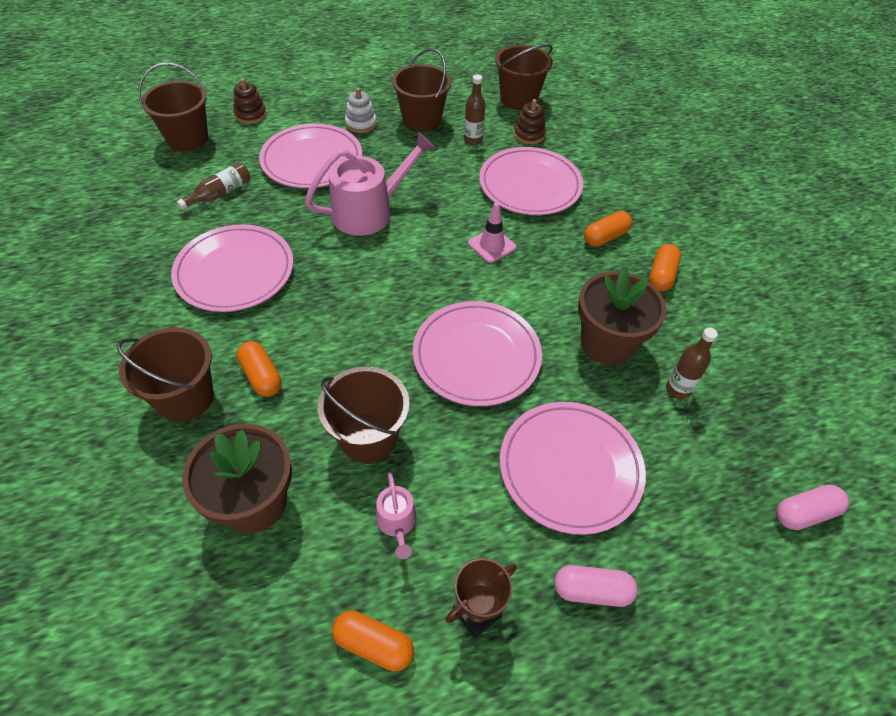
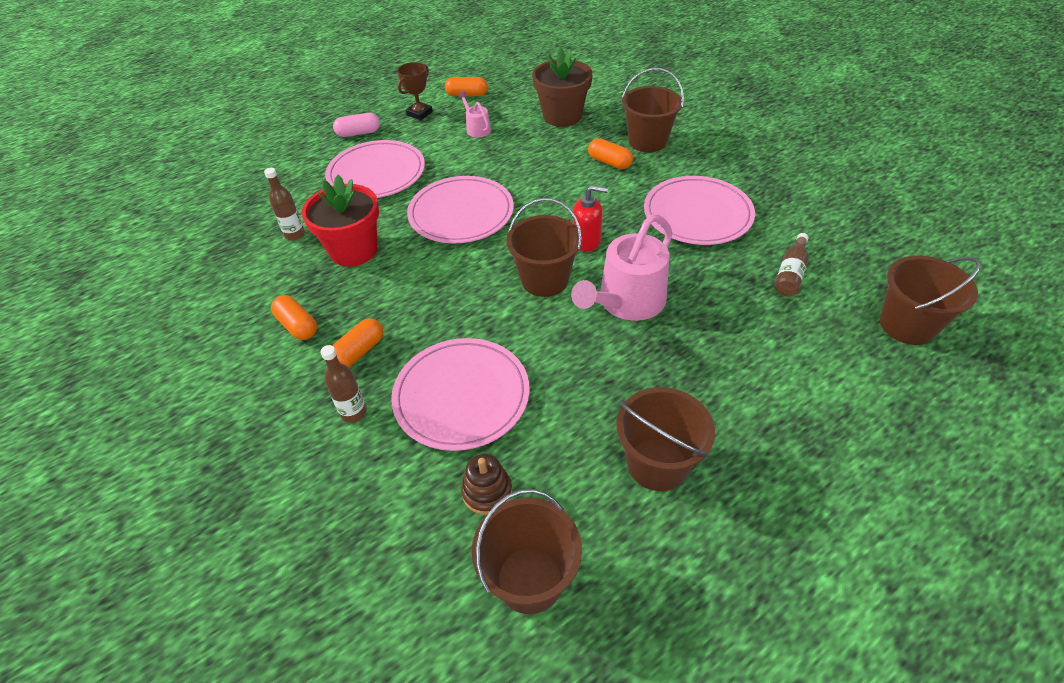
camera: 165 degrees right, 5 degrees down
brown stacking toy [234,79,267,124] -> none
pink plate [259,123,362,188] -> none
brown bucket [317,366,410,463] -> brown bucket moved to [506,198,582,297]
white stacking toy [345,88,377,133] -> none
brown bottle [464,74,485,146] -> brown bottle moved to [321,345,367,423]
pink traffic cone [468,202,516,263] -> none
brown flower pot [578,268,666,365] -> red flower pot [302,175,379,267]
orange capsule [649,244,681,291] -> orange capsule turned 45 degrees counterclockwise [271,295,317,340]
pink capsule [776,485,849,530] -> none
none -> red soap dispenser [573,185,608,252]

